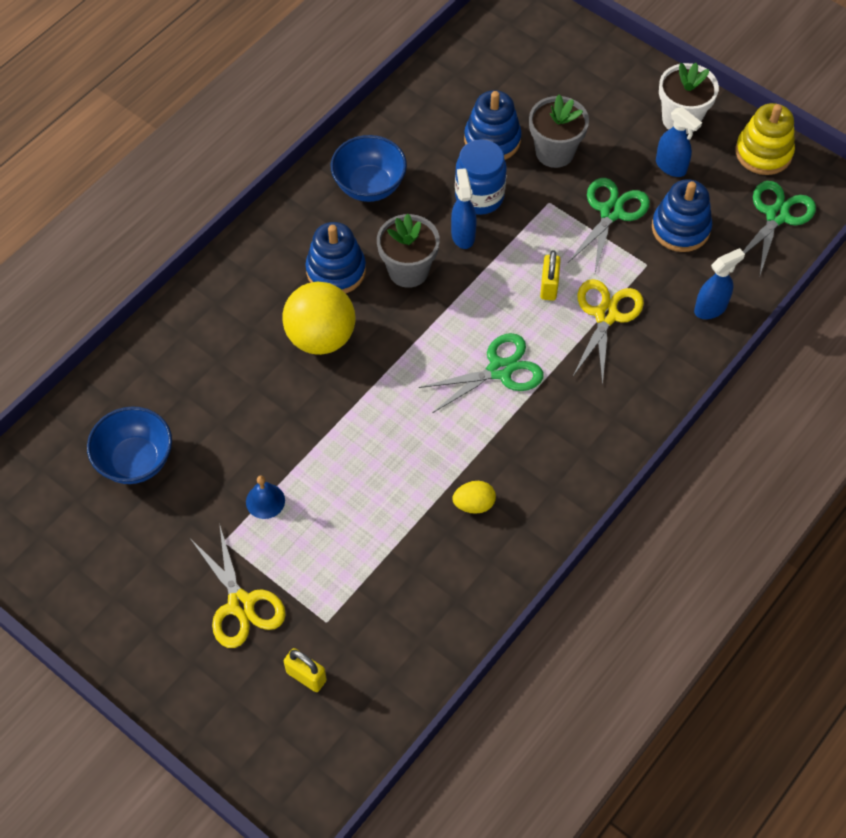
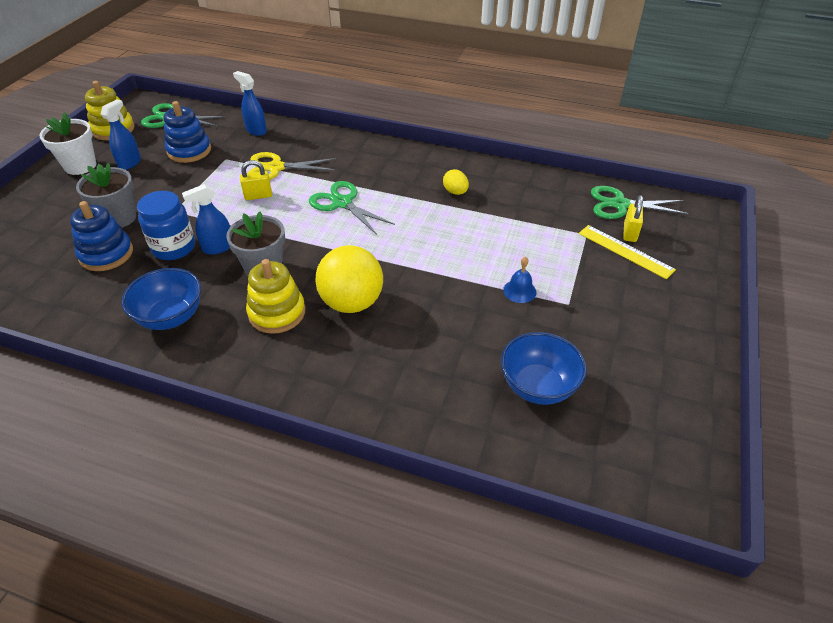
camera: 110 degrees left, 15 degrees down
yellow scissors [189,523,286,648] -> none
blue stacking toy [305,222,366,293] -> yellow stacking toy [246,259,305,334]
green scissors [568,178,650,273] -> green scissors moved to [591,186,689,219]
none -> yellow ruler [579,225,676,279]

